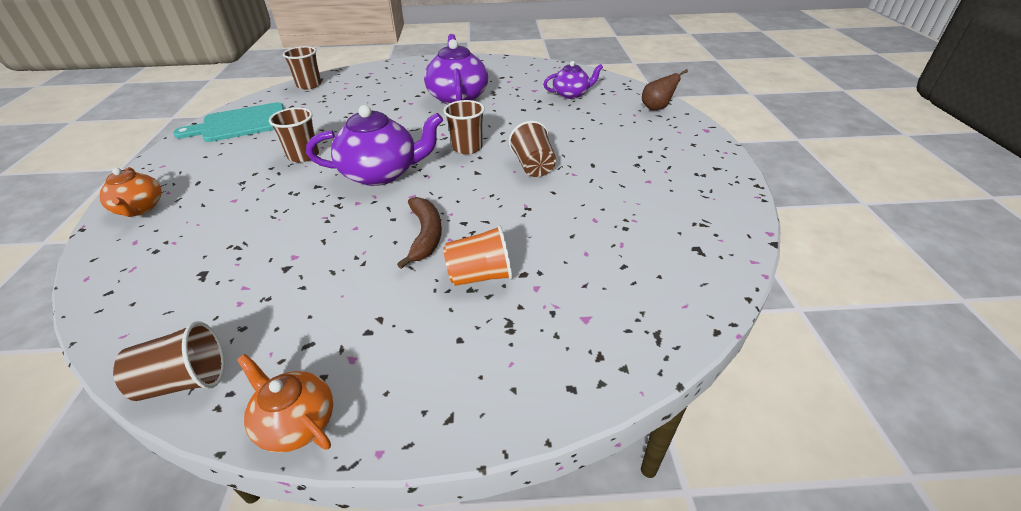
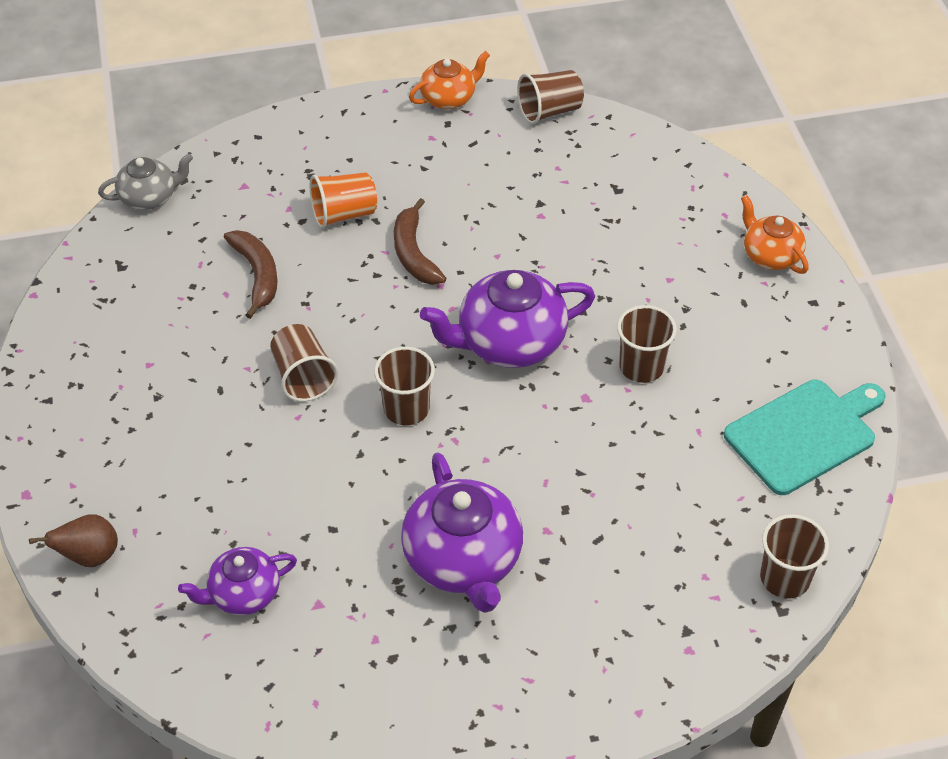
camera: 170 degrees right, 10 degrees up
orange teapot [237,354,333,453] -> orange teapot turned 60 degrees counterclockwise [409,51,490,109]
none -> grey teapot [98,153,193,210]
none -> brown banana [224,230,278,319]

